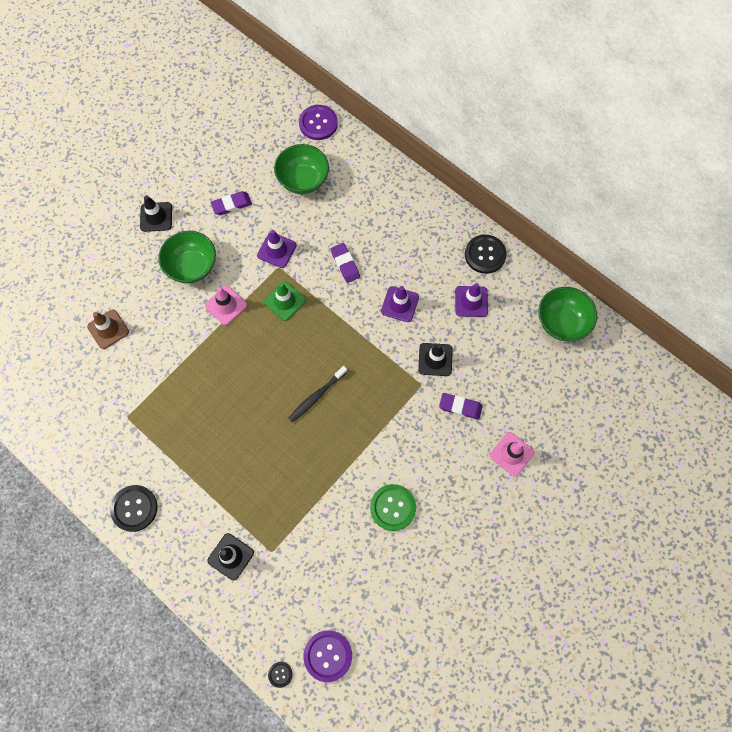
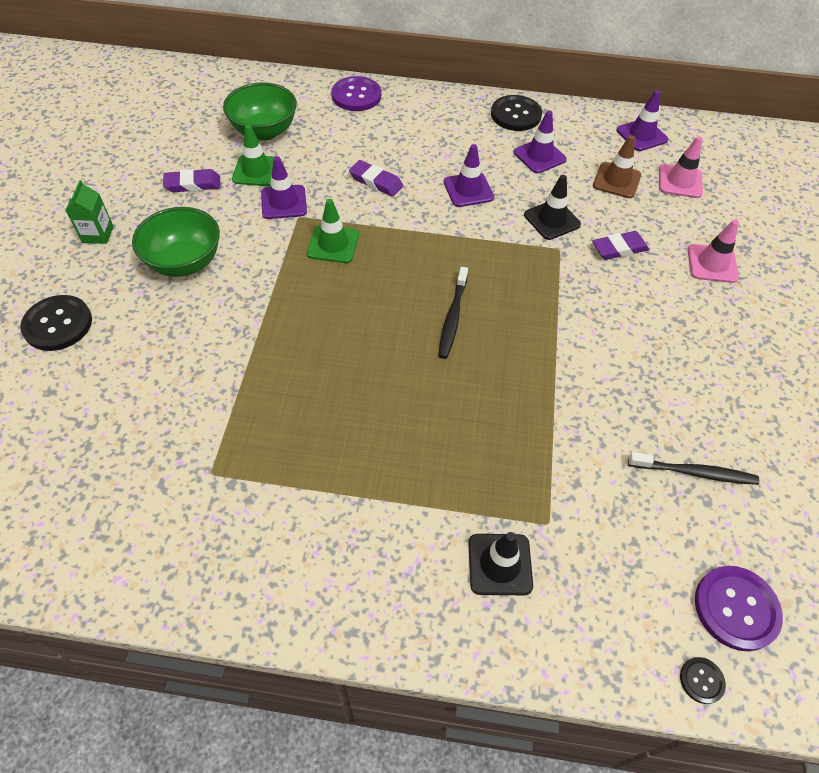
camera: 35 degrees left, 15 degrees down
brown traffic cone [87,309,129,349] -> brown traffic cone moved to [593,135,641,198]
black button [110,485,158,532] -> black button moved to [20,295,92,351]
black traffic cone [140,195,172,232] -> green carton [65,180,114,244]
pink traffic cone [205,286,247,325] -> pink traffic cone moved to [659,136,703,198]
purple eraser [210,191,252,215] -> purple eraser turned 45 degrees clockwise [163,169,220,192]
purple button [299,105,338,140] -> purple button moved to [331,76,381,111]
green button [370,484,416,531] -> none
green bowl [538,287,597,341] -> purple traffic cone [616,90,668,151]
none -> green traffic cone [232,125,275,187]
none -> black toothbrush [628,452,759,485]

